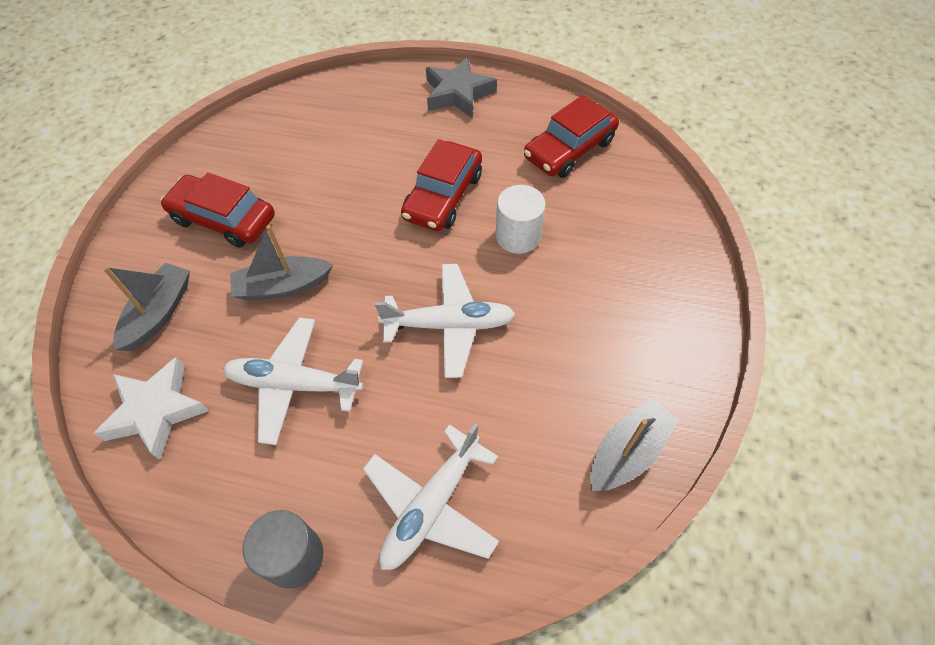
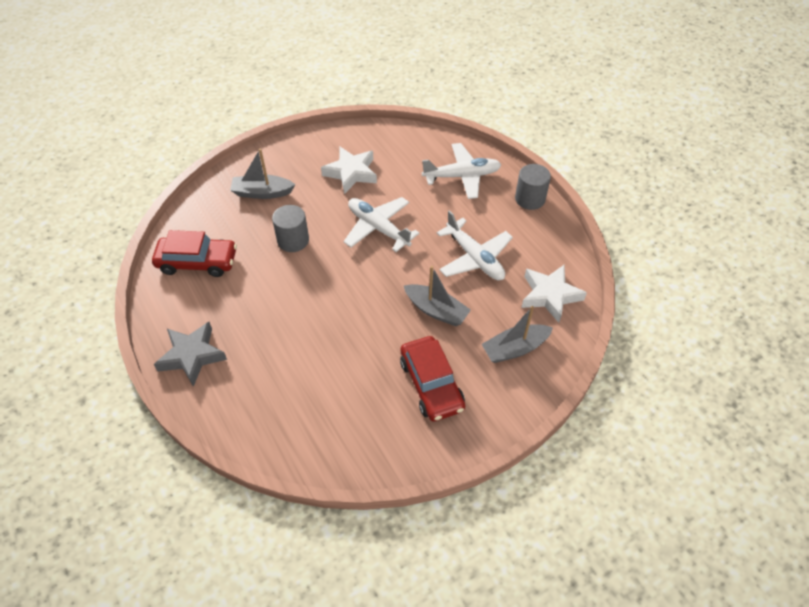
camera: 135 degrees left, 5 degrees down
red car [401,139,482,231] -> none
white cylinder [496,185,546,254] -> grey cylinder [272,205,309,252]
grey boat [590,398,679,491] -> grey boat moved to [230,149,295,199]
none -> white star [321,147,377,194]

